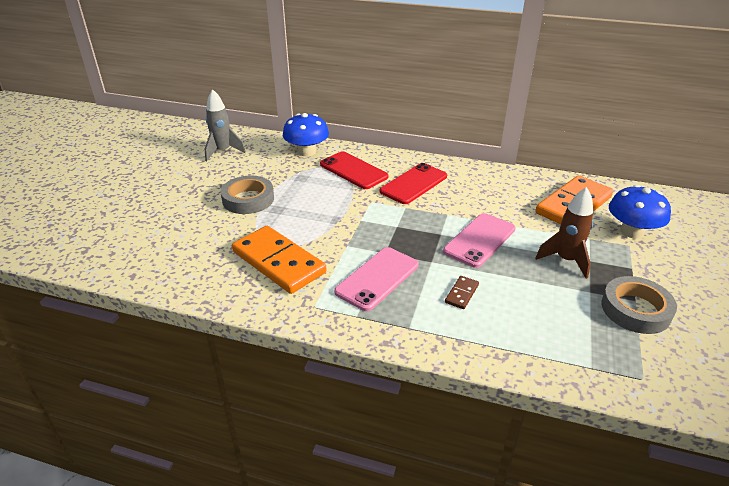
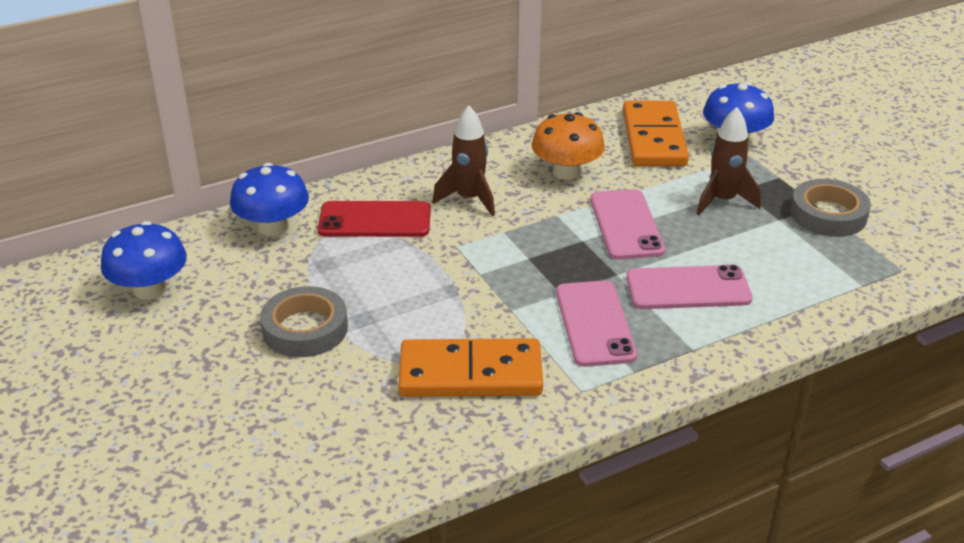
camera: 45 degrees left, 0 degrees up
grey rocket [205,89,246,161] -> blue mushroom [101,221,187,300]
red phone [380,163,447,204] -> brown rocket [432,105,495,216]
brown domino [445,276,479,309] -> pink phone [626,265,752,309]
none -> orange mushroom [532,112,605,180]

